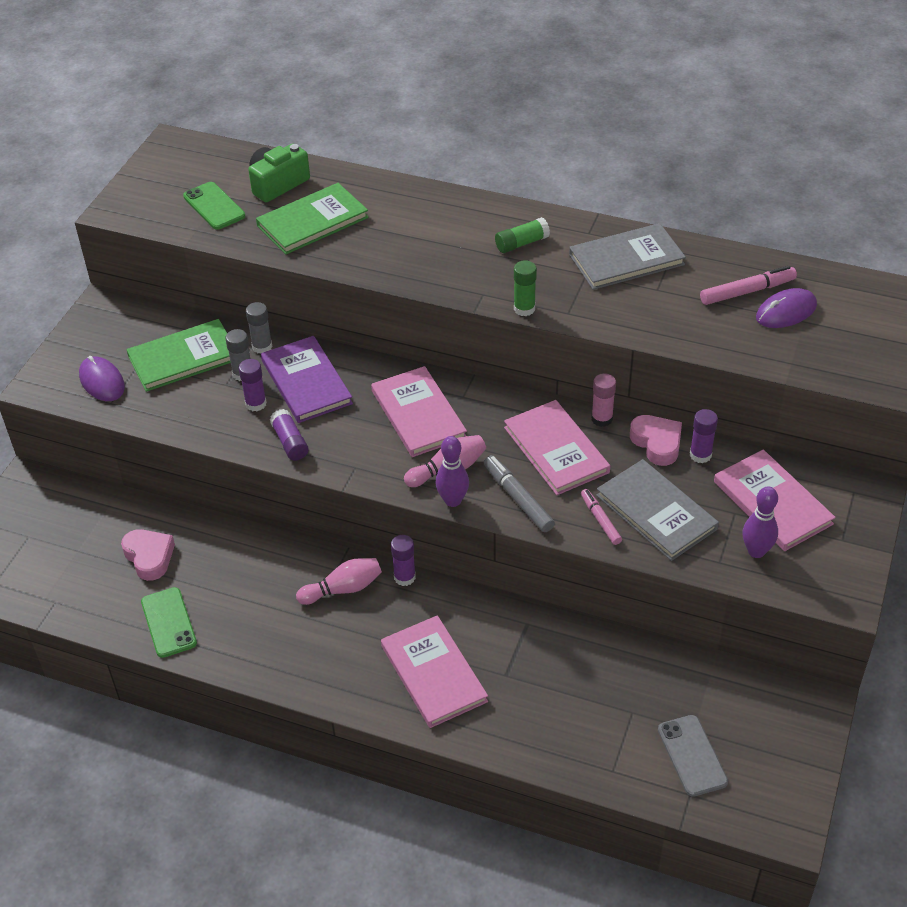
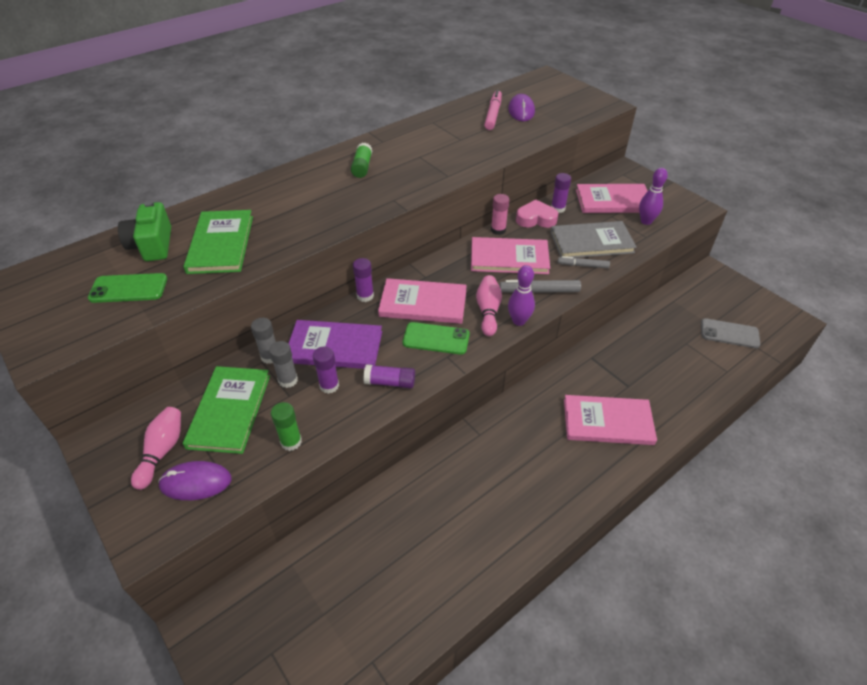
camera: 60 degrees left, 0 degrees up
pink heart [121,529,175,581] -> none
green phone [141,587,197,658] -> green phone moved to [403,322,470,355]
pink bowling pin [296,558,382,605] -> pink bowling pin moved to [131,407,181,490]
purple glue stick [391,535,416,586] -> purple glue stick moved to [353,258,374,302]
green glue stick [514,260,537,316] -> green glue stick moved to [271,402,302,451]
grey book [569,223,686,290] -> none
pink marker [581,489,622,545] -> grey marker [558,256,610,268]

